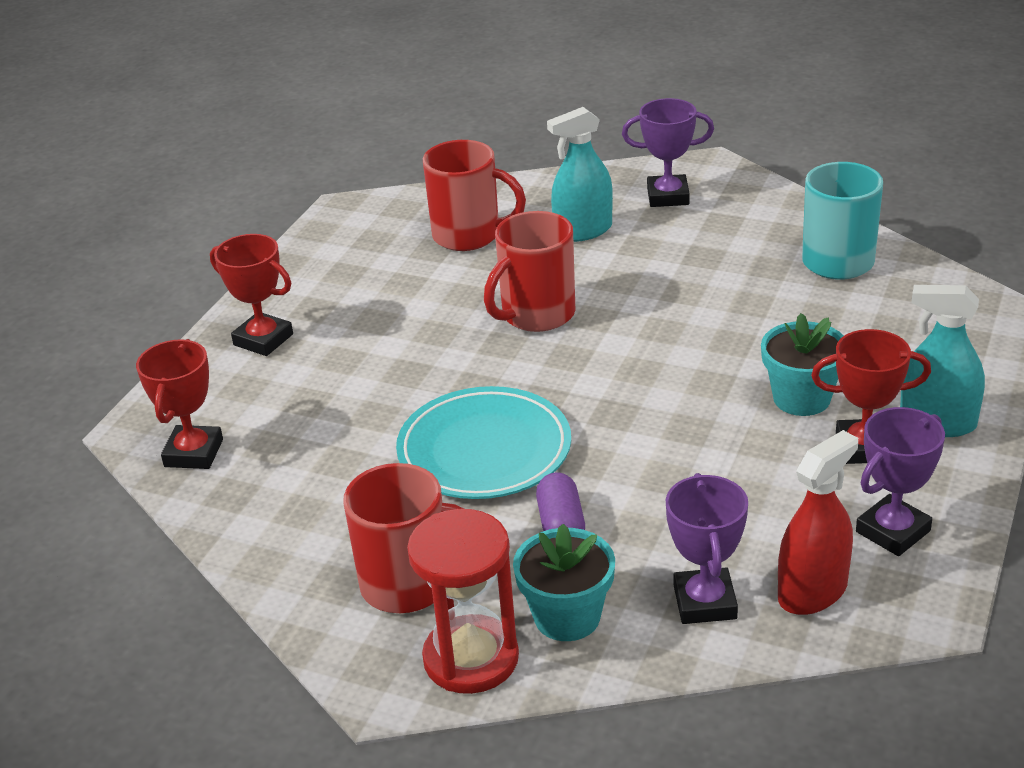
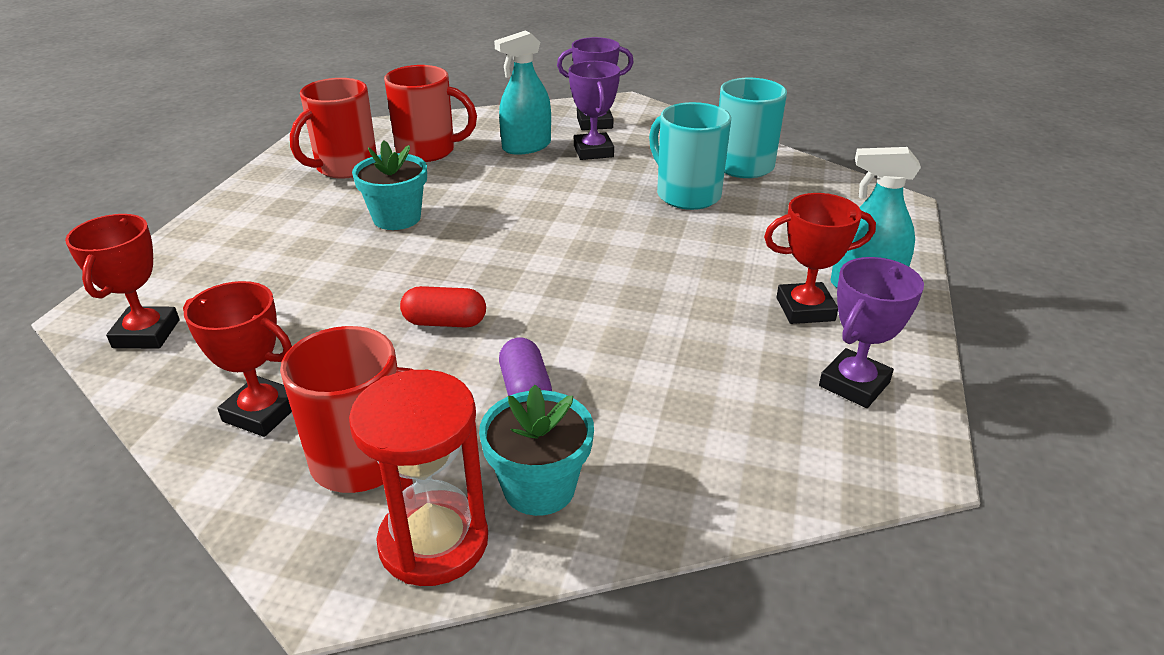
camera: 10 degrees left, 0 degrees up
red trophy [210,234,293,356] -> red trophy moved to [183,281,292,437]
turquoise plate [396,386,571,499] -> red capsule [400,286,486,327]
red mug [484,211,575,332] -> red mug moved to [290,78,377,179]
purple trophy [666,473,748,624] -> purple trophy moved to [569,61,620,160]
turquoise flower pot [761,313,844,416] -> turquoise flower pot moved to [352,140,427,230]
red spray bottle [778,430,858,615] -> none
none -> turquoise mug [649,102,731,210]

